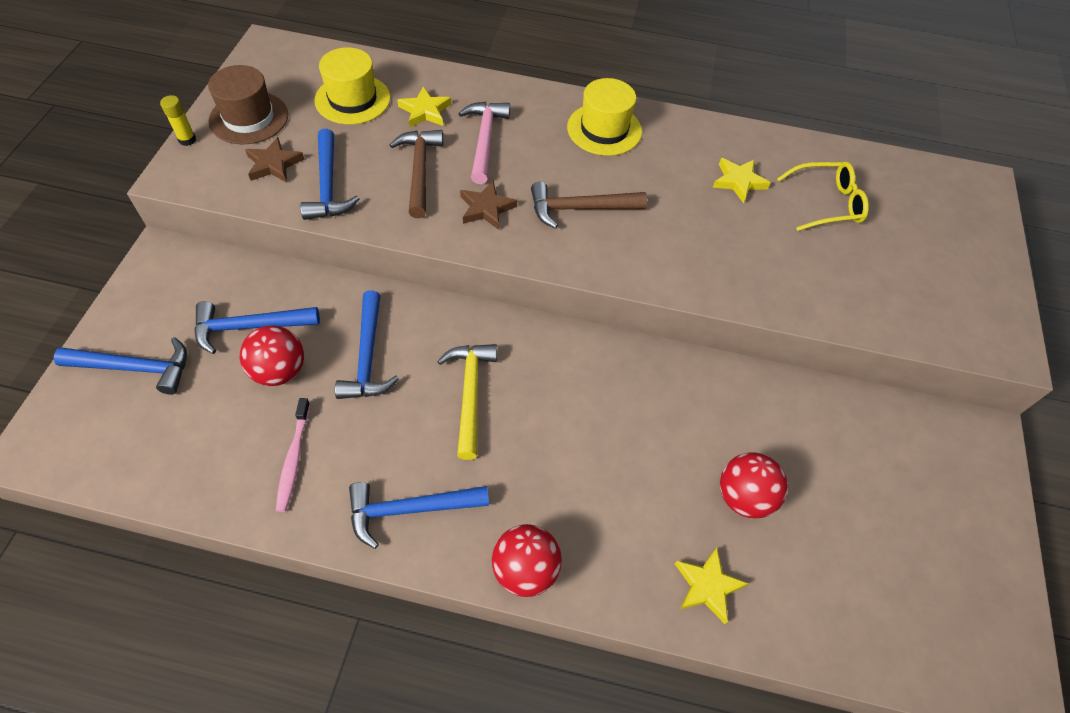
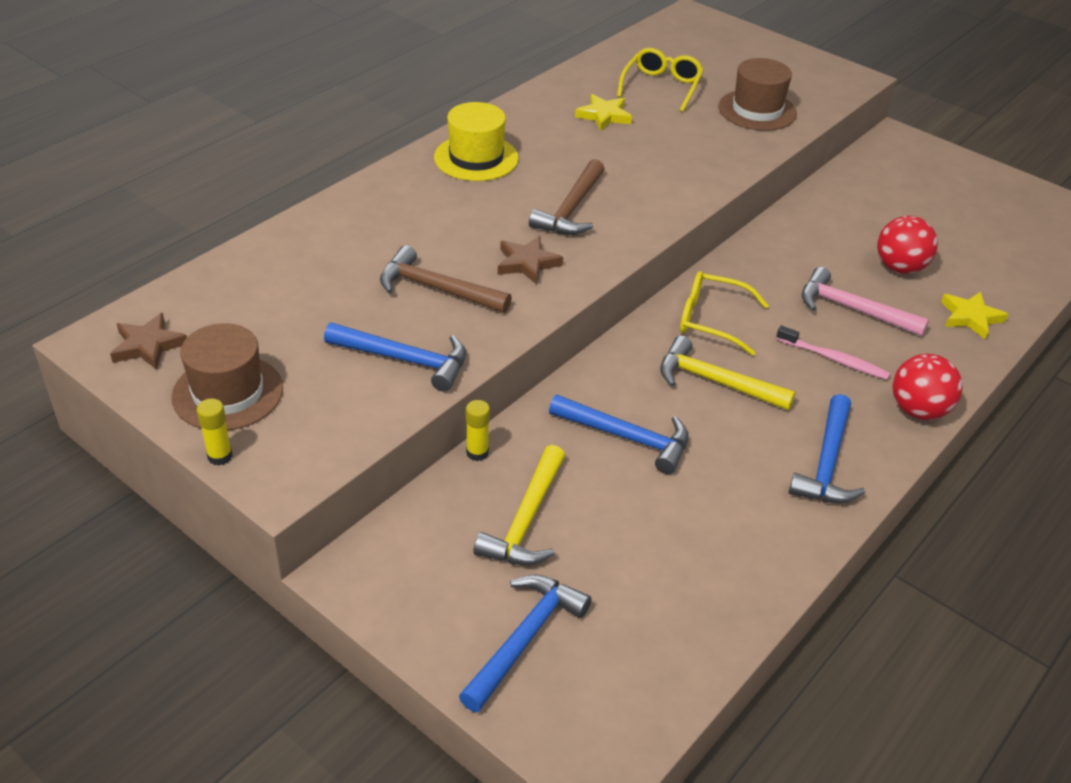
camera: 60 degrees left, 15 degrees down
blue hammer [194,301,320,354] -> yellow hammer [474,445,565,565]
red ball [240,326,304,386] -> none
brown star [245,137,305,183] -> brown star moved to [110,313,187,370]
pink toothbrush [276,398,310,512] -> pink toothbrush moved to [776,325,890,380]
yellow hat [314,47,390,124] -> none
yellow star [397,86,451,127] -> none
pink hammer [458,102,510,184] -> pink hammer moved to [802,267,929,336]
none -> yellow glue stick [466,400,490,461]
none -> yellow glasses [680,271,769,356]
none -> brown hat [718,58,797,131]

